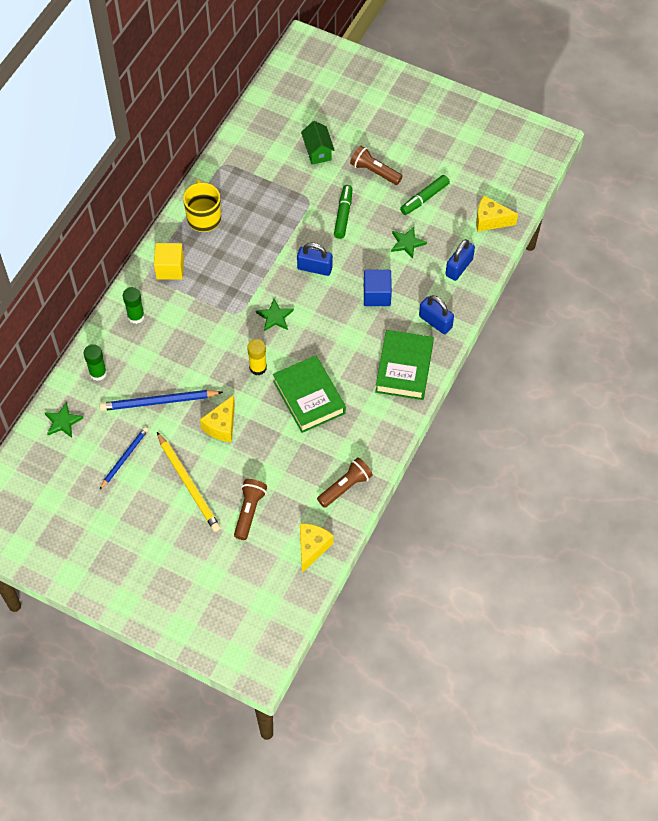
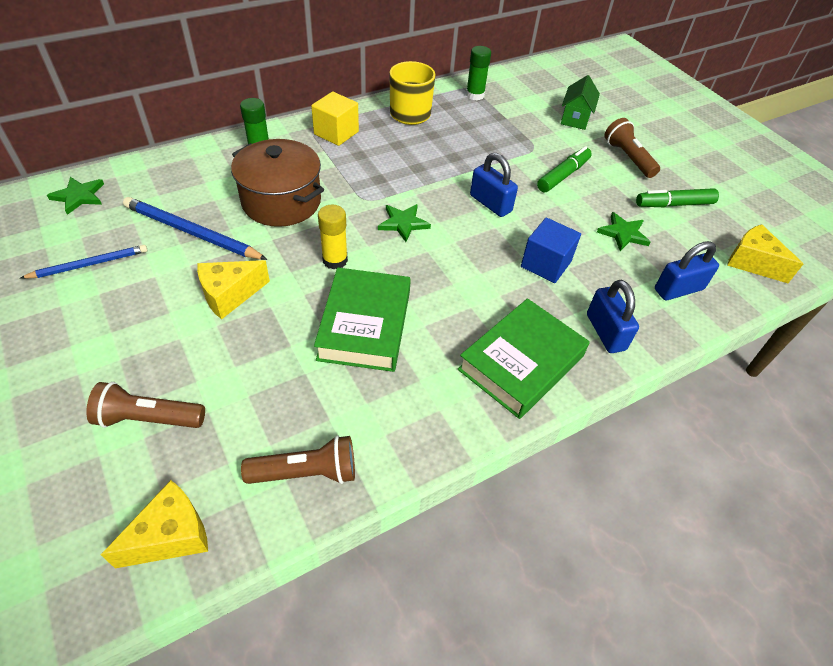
camera: 30 degrees right, 10 degrees down
green glue stick [84,344,107,381] -> green glue stick moved to [466,46,491,100]
yellow pencil [157,432,221,532] -> none
brown flashlight [234,479,267,540] -> brown flashlight turned 135 degrees counterclockwise [86,382,205,428]
none -> brown pot [231,139,324,227]

